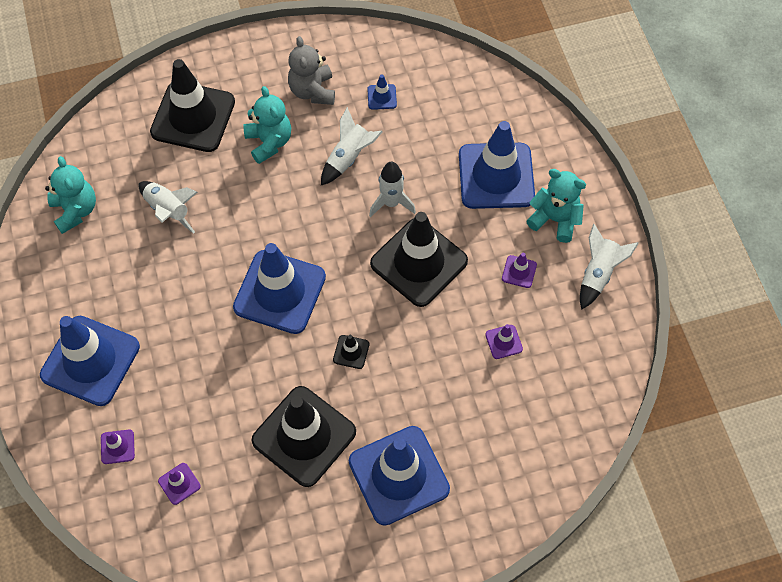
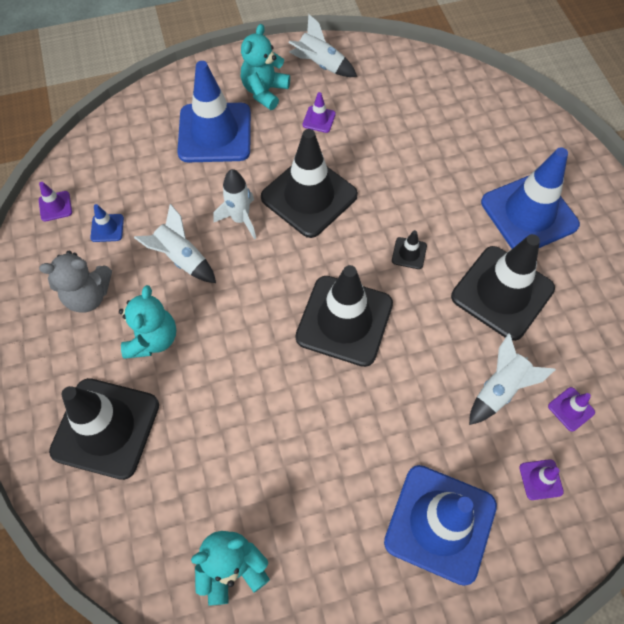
camera: 90 degrees left, 0 degrees up
white rocket [139,181,198,234] -> white rocket moved to [469,333,556,425]
blue traffic cone [233,243,326,334] -> black traffic cone [295,265,393,367]
turquoise teddy bear [243,86,291,164] -> turquoise teddy bear turned 120 degrees clockwise [119,285,176,359]
purple traffic cone [485,324,523,359] -> purple traffic cone moved to [39,182,72,222]

